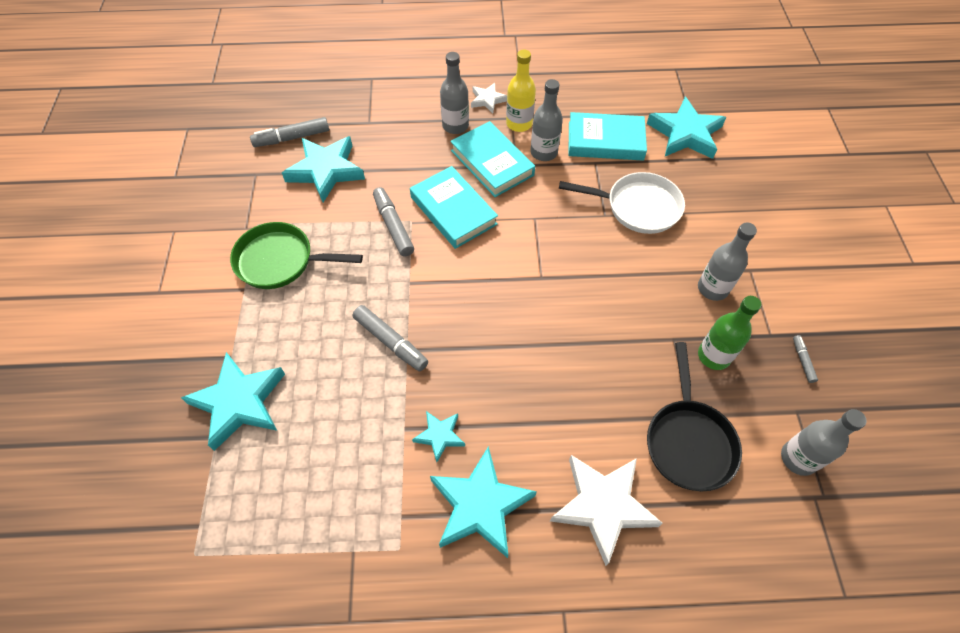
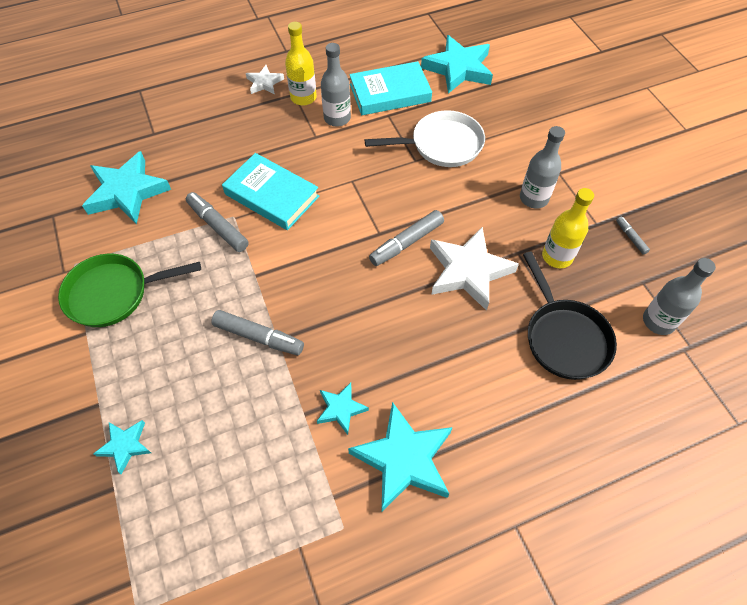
camera: 20 degrees left, 0 degrees up
turquoise star [181,352,285,451] -> turquoise star [93,420,151,474], size x0.52
grey marker [250,117,329,147] -> grey marker moved to [369,210,444,266]
grey bottle [440,52,469,134] -> none
turquoise book [450,121,535,197] -> none
white star [550,455,663,566] -> white star moved to [430,227,519,311]
green bottle [698,296,761,370] -> yellow bottle [542,188,594,268]

